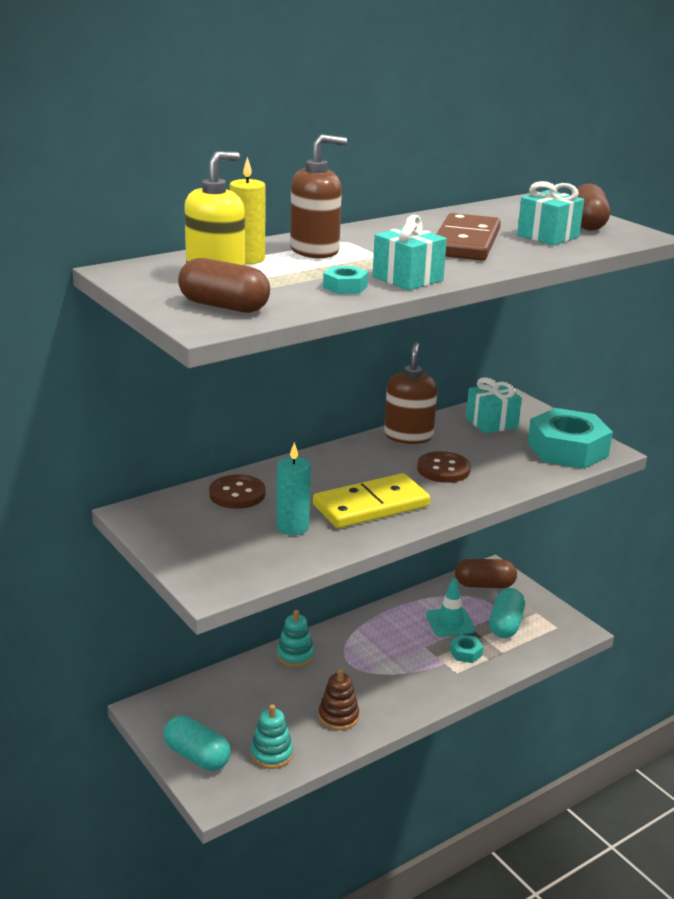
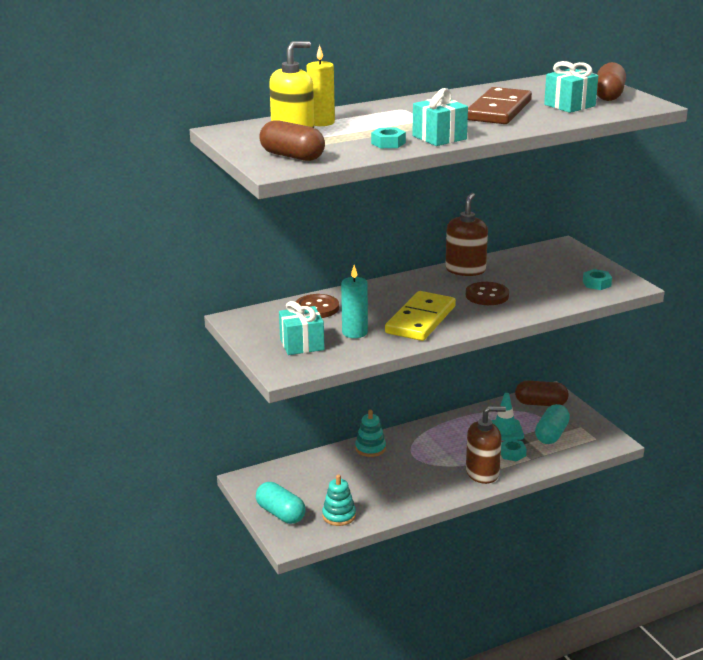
camera: 10 degrees right, 0 degrees up
brown soap dispenser [290,134,347,258] -> brown soap dispenser moved to [466,406,506,484]
yellow domino [313,473,430,528] -> yellow domino turned 45 degrees counterclockwise [385,291,456,341]
brown stacking toy [318,669,359,730] -> none
turquoise gift [466,377,522,434] -> turquoise gift moved to [279,301,324,355]
turquoise nut [528,408,613,469] -> turquoise nut [583,269,612,290], size x0.43

